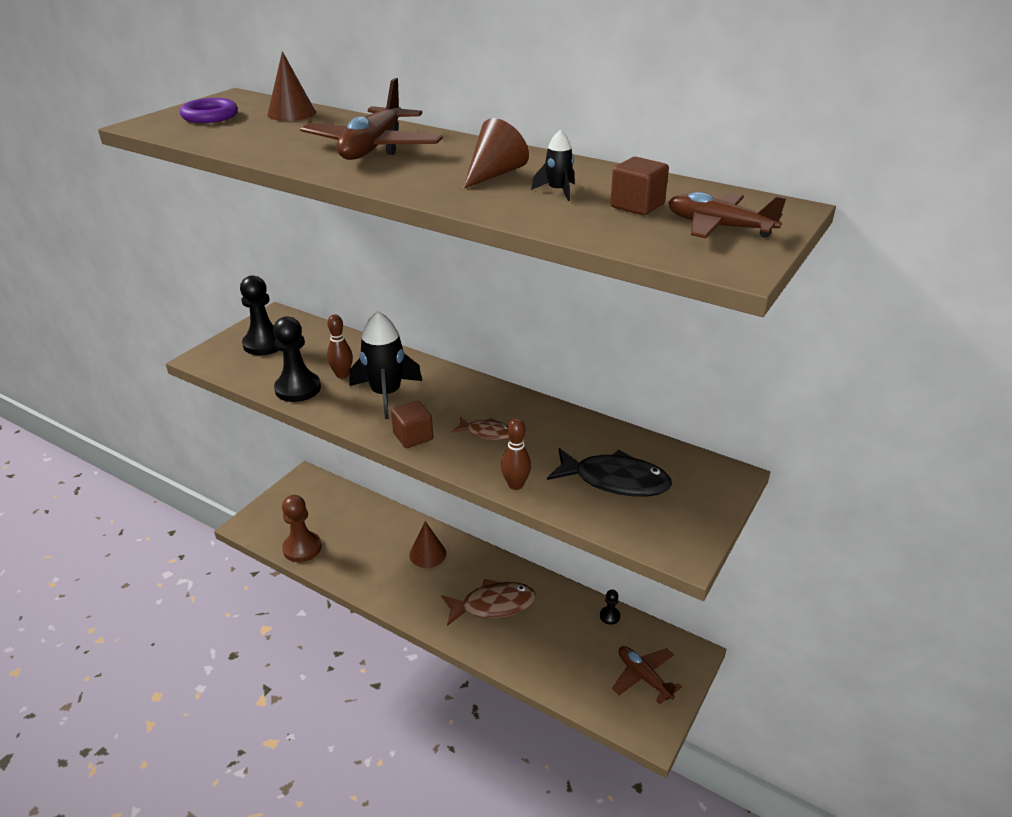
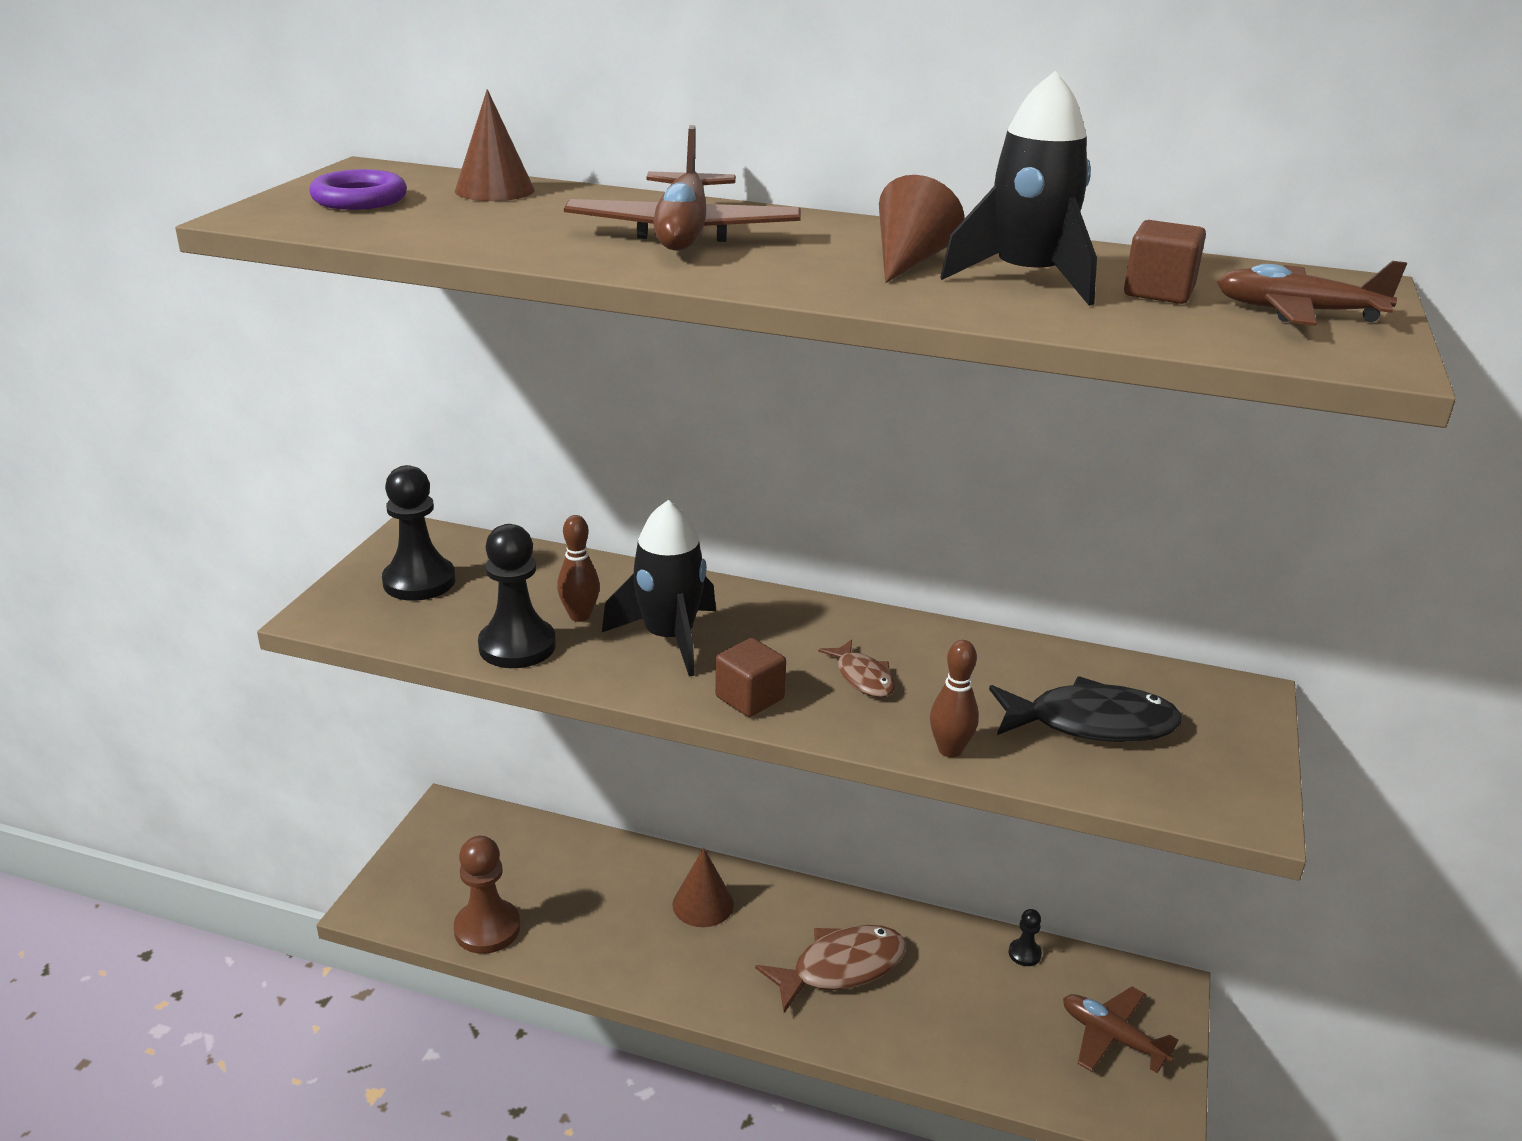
camera: 15 degrees left, 5 degrees down
brown fish [452,417,509,440] -> brown fish turned 60 degrees clockwise [818,640,895,698]
black rocket [531,130,575,201] -> black rocket [940,71,1097,306], size x2.11

